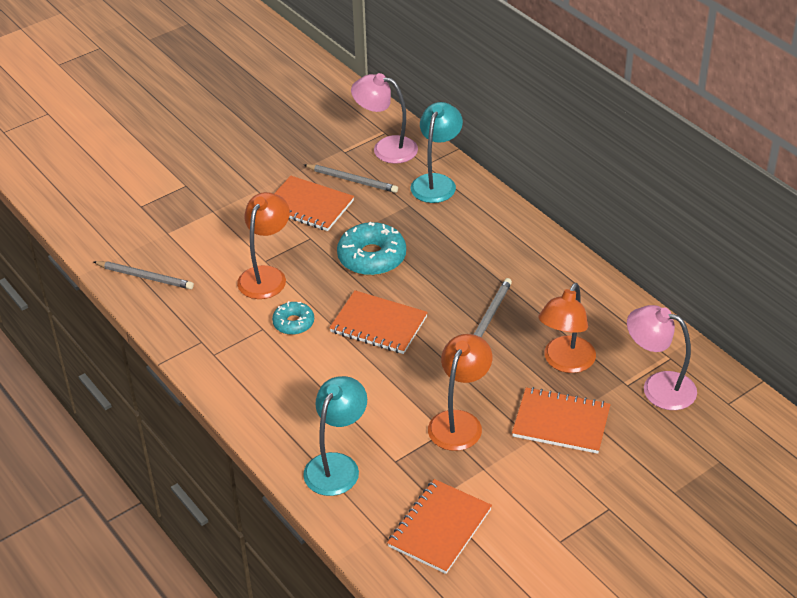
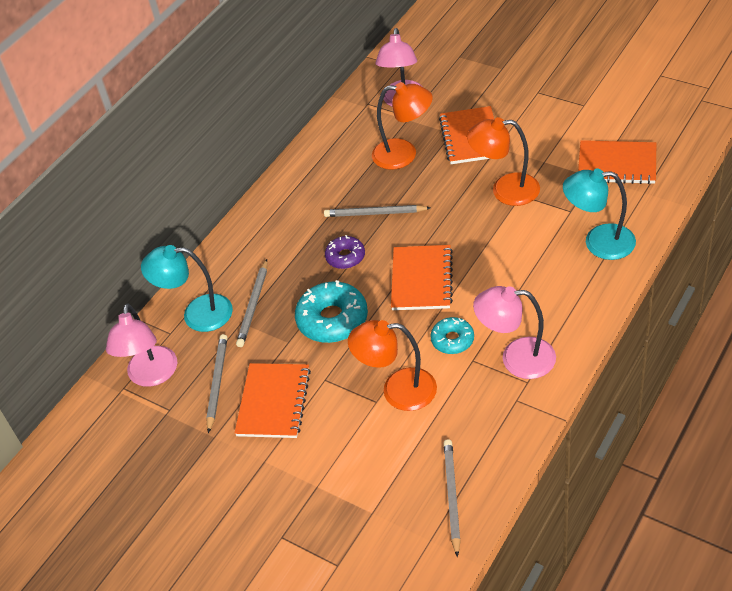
camera: 105 degrees left, 5 degrees up
none -> grey pencil [236,259,267,347]
none -> purple donut [325,235,365,269]
none -> pink lamp [473,286,556,379]

